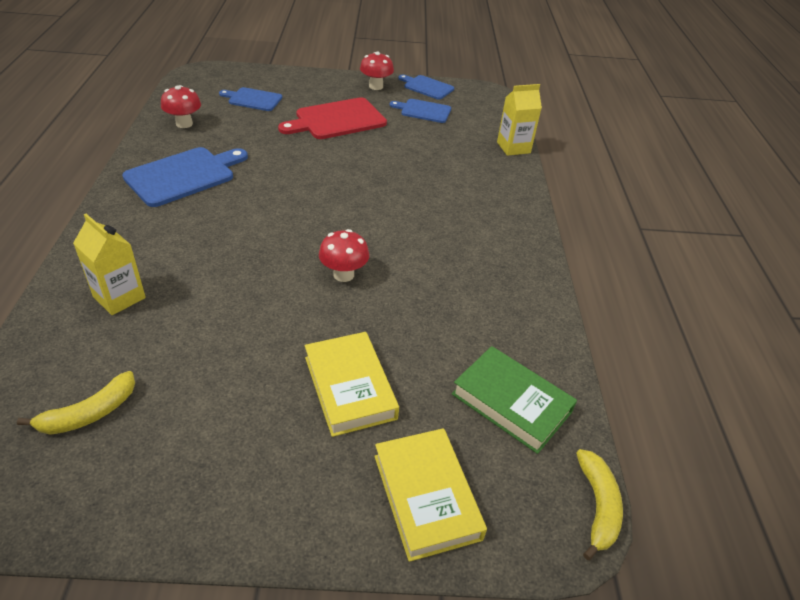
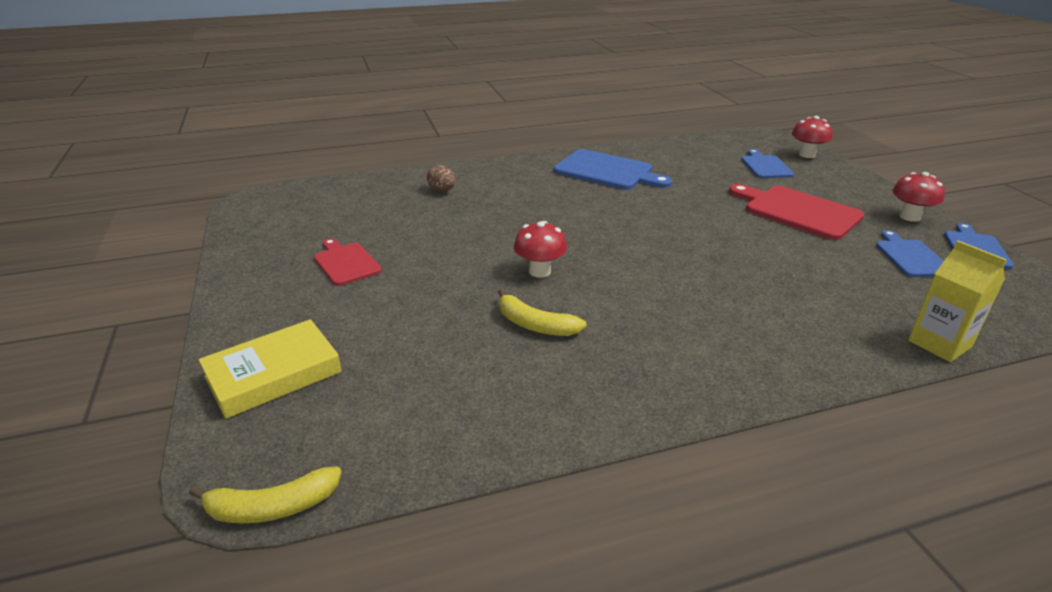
camera: 75 degrees right, 10 degrees down
yellow banana [17,371,135,435] -> yellow banana moved to [498,289,587,336]
yellow carton [73,214,146,315] -> brown egg [427,165,456,191]
red mushroom [161,85,201,128] -> red mushroom moved to [792,116,833,158]
yellow book [305,332,399,437] -> none
green book [452,346,577,454] -> none
none -> red cutting board [314,238,382,286]

